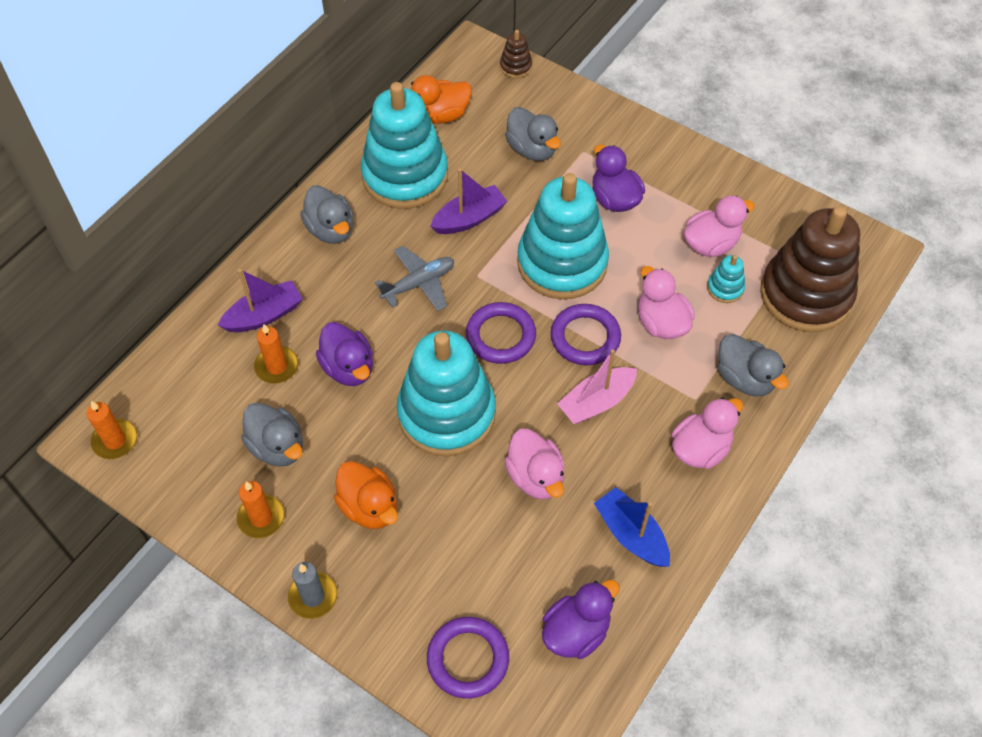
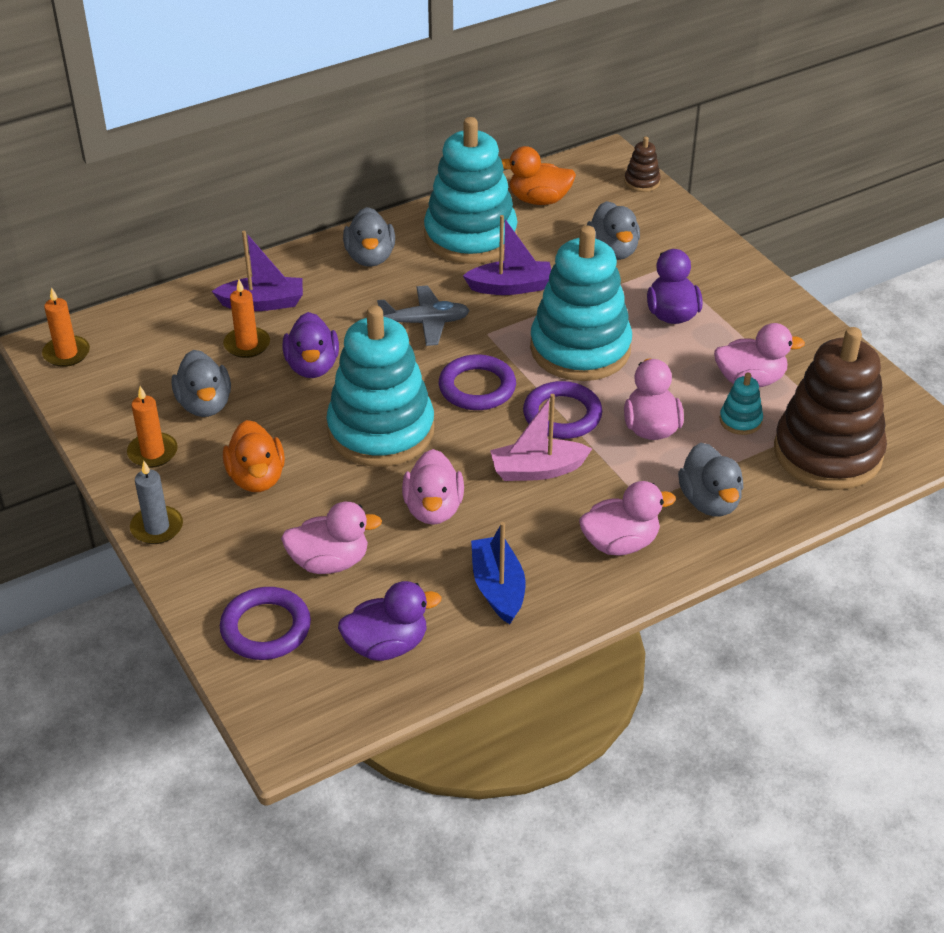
camera: 25 degrees right, 15 degrees down
none -> pink duck [281,502,382,574]

